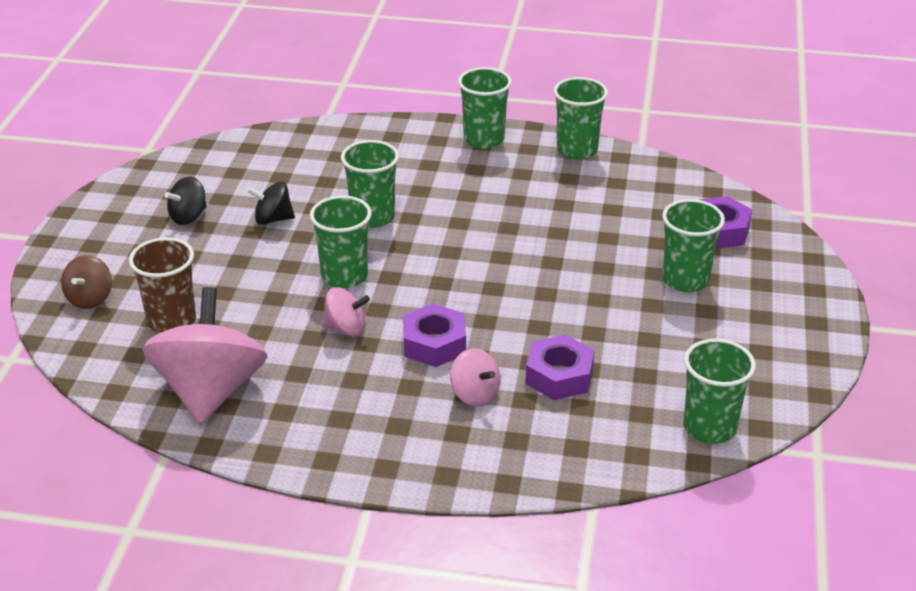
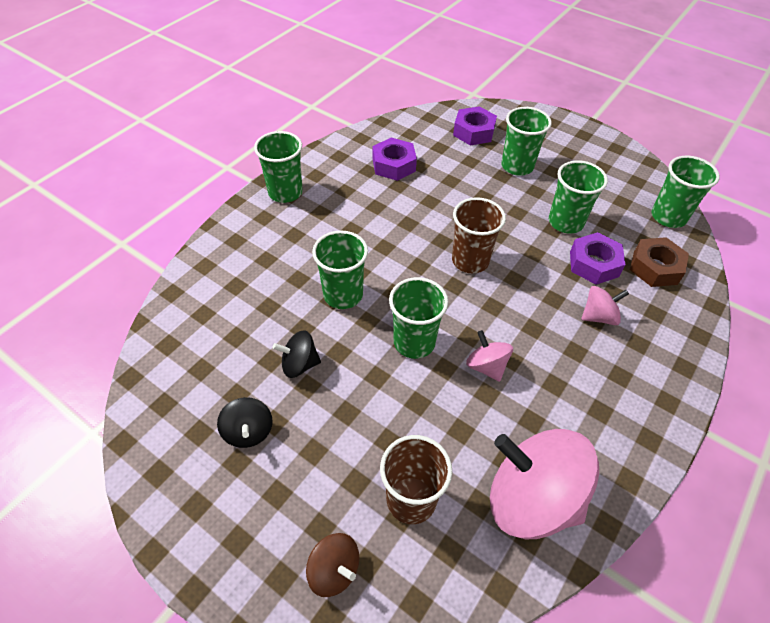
camera: 65 degrees left, 15 degrees up
black spinning top [247,181,295,225] -> black spinning top turned 60 degrees clockwise [273,330,321,378]
pink spinning top [322,287,370,337] -> pink spinning top turned 60 degrees counterclockwise [466,330,513,382]
purple nut [403,303,466,367] -> purple nut moved to [373,137,417,181]
green cup [554,77,608,160] -> green cup moved to [549,160,608,234]
none -> brown cup [452,197,506,273]
none -> brown nut [630,237,689,287]

